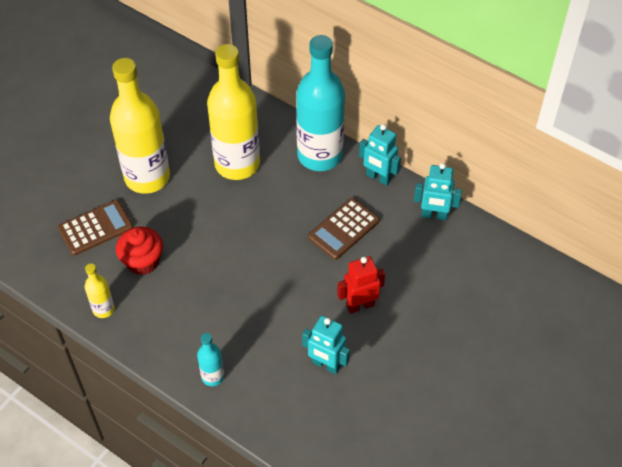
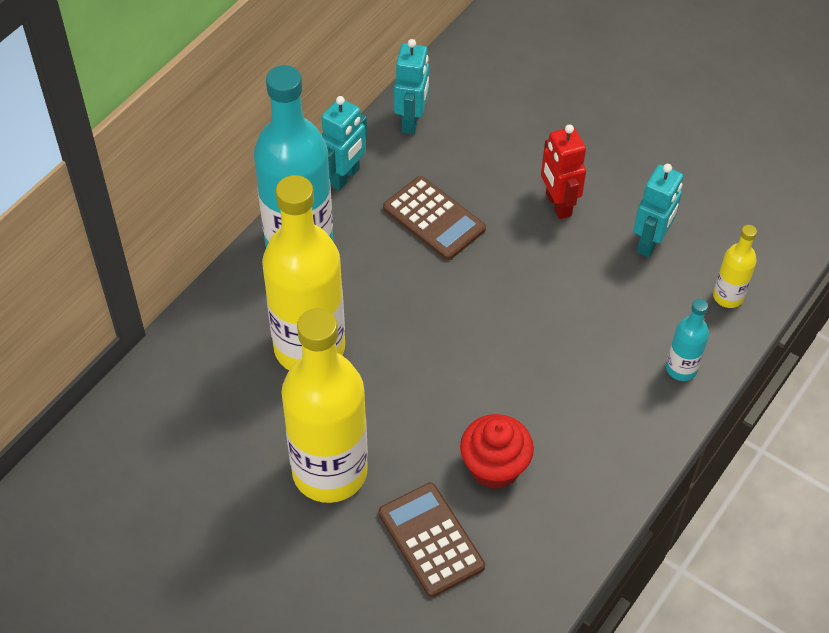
camera: 90 degrees left, 0 degrees up
yellow bottle [85,263,115,318] -> yellow bottle moved to [713,225,757,308]

